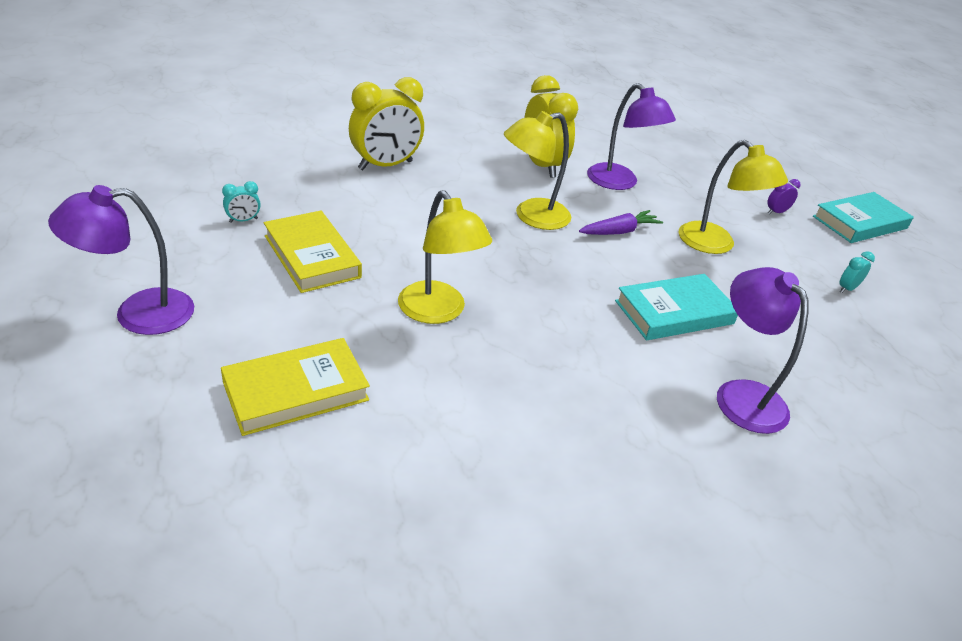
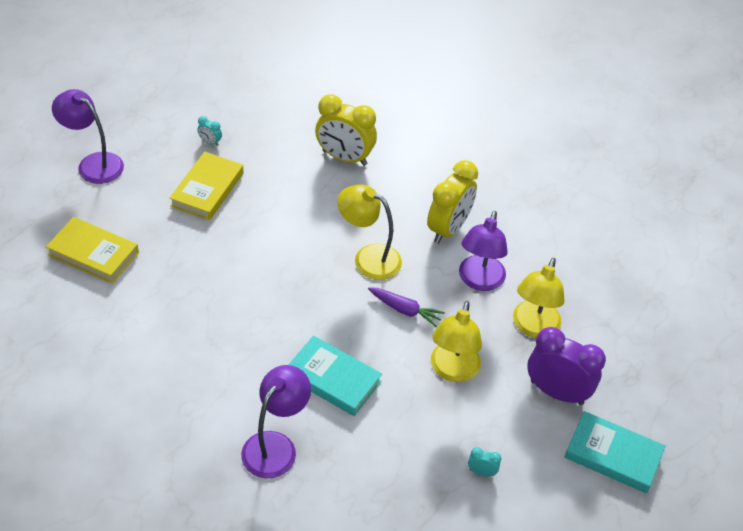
camera: 55 degrees right, 10 degrees up
yellow lamp [398,190,492,324] -> yellow lamp moved to [513,258,565,338]
purple clock [767,179,801,214] -> purple clock [527,327,606,405], size x2.40

